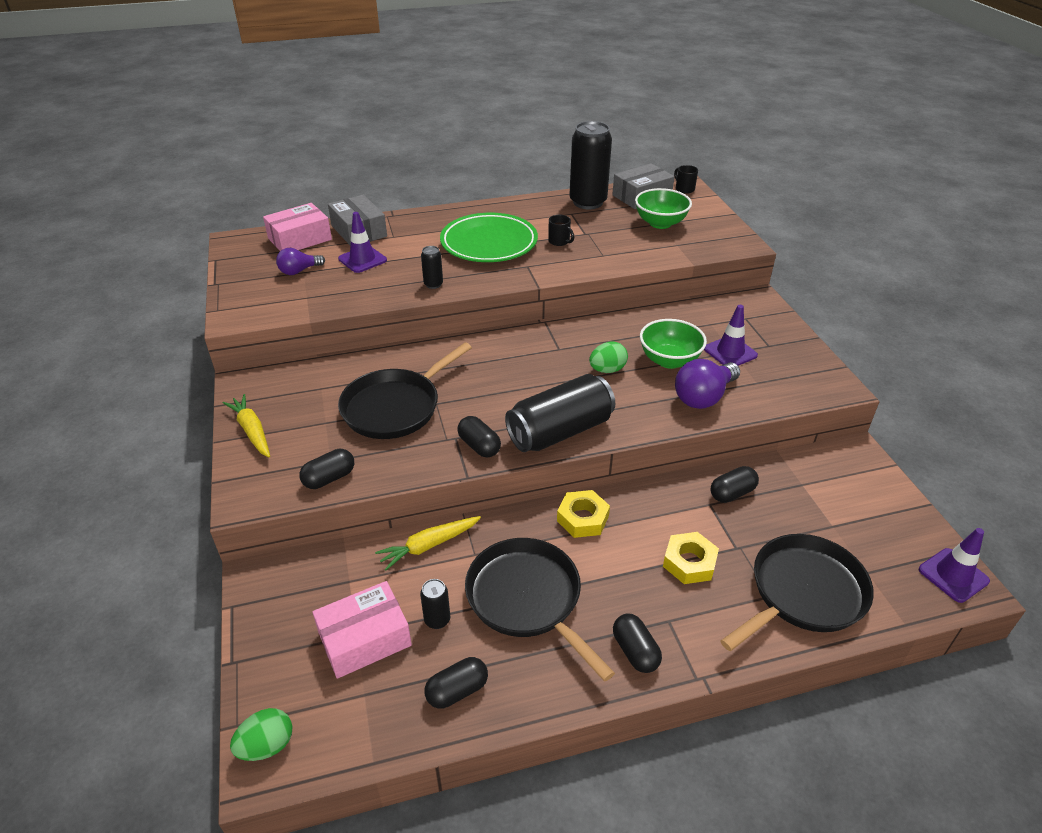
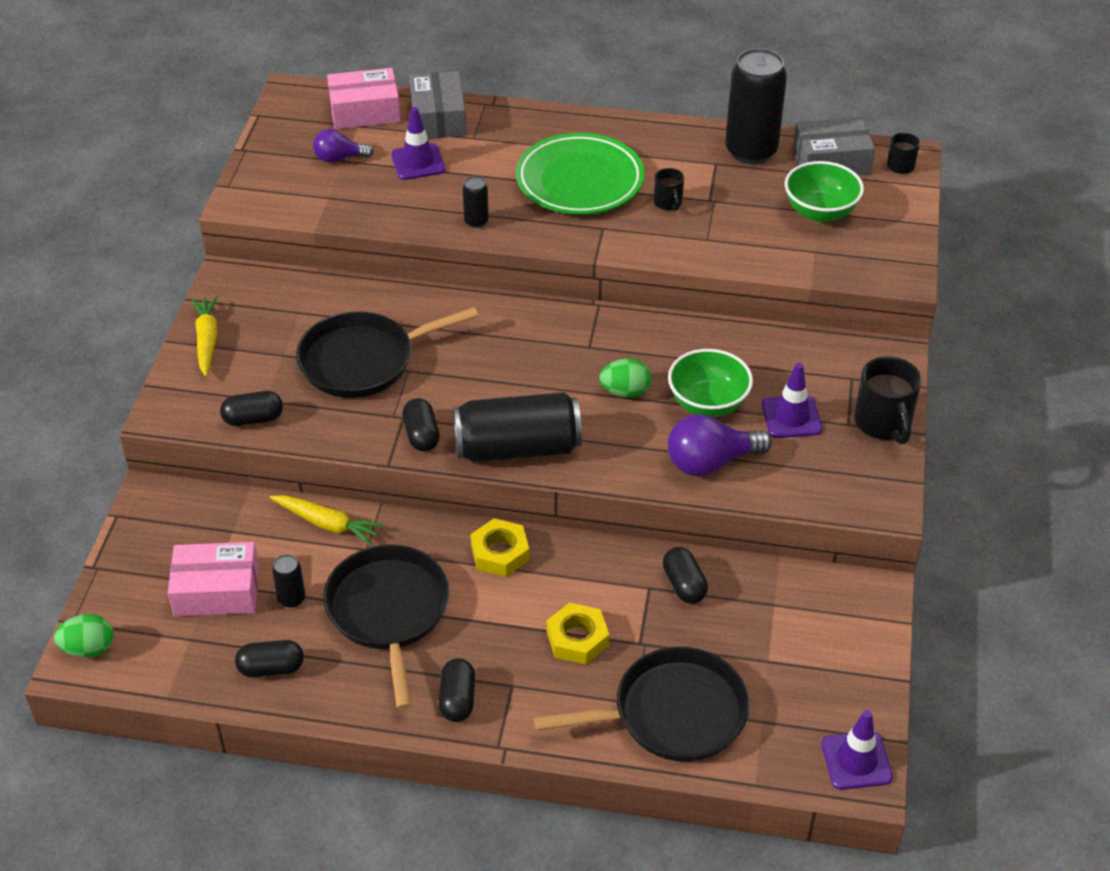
camera: 25 degrees right, 5 degrees up
yellow carrot [375,516,481,570] -> yellow carrot turned 150 degrees counterclockwise [269,495,384,545]
black capsule [711,466,759,503] -> black capsule turned 75 degrees clockwise [663,547,708,604]
none -> black mug [855,356,922,444]

